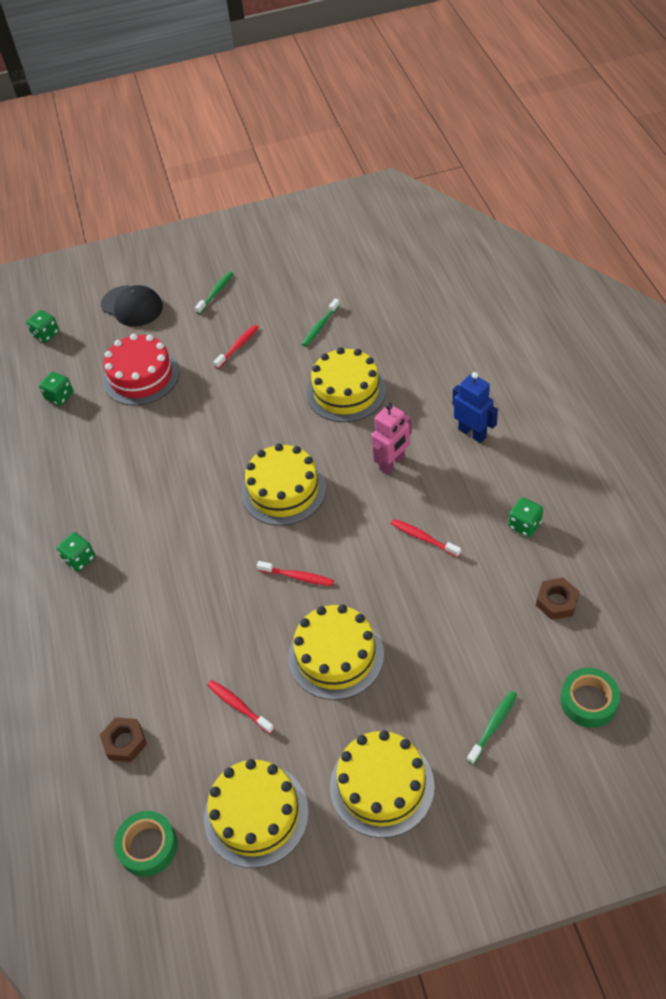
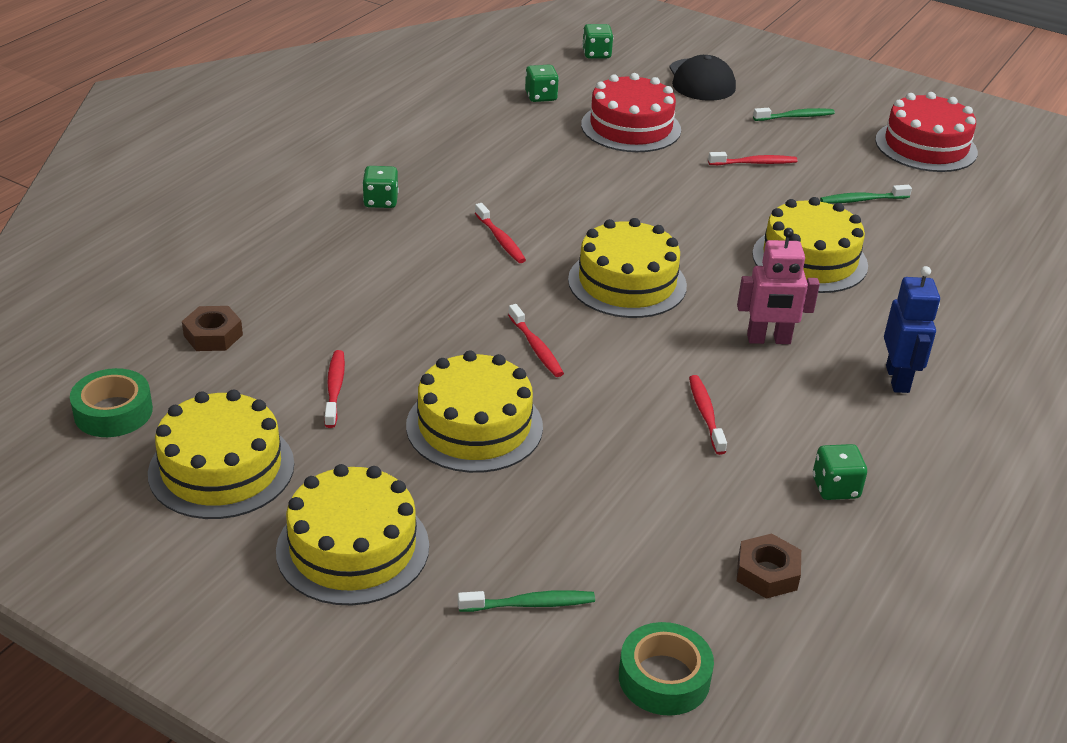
camera: 40 degrees right, 15 degrees down
none -> red toothbrush [475,203,526,263]
none -> red cake [875,92,978,172]

